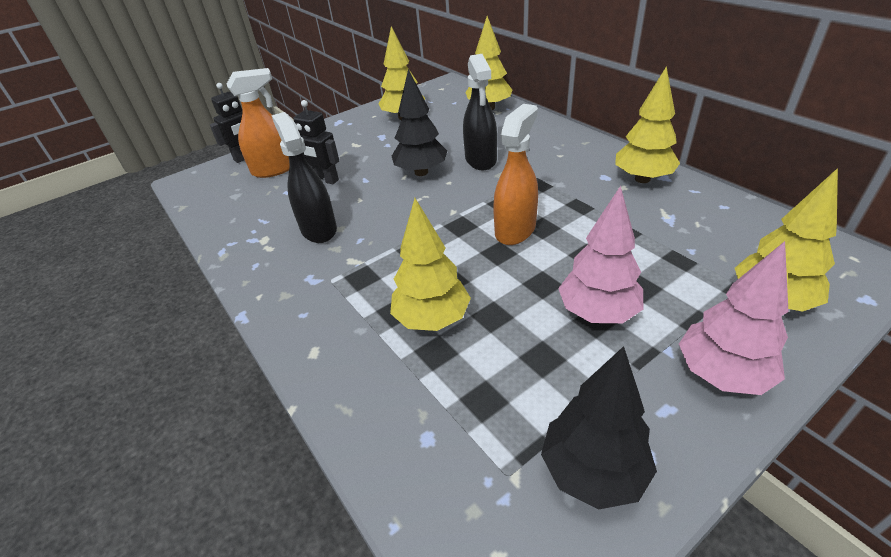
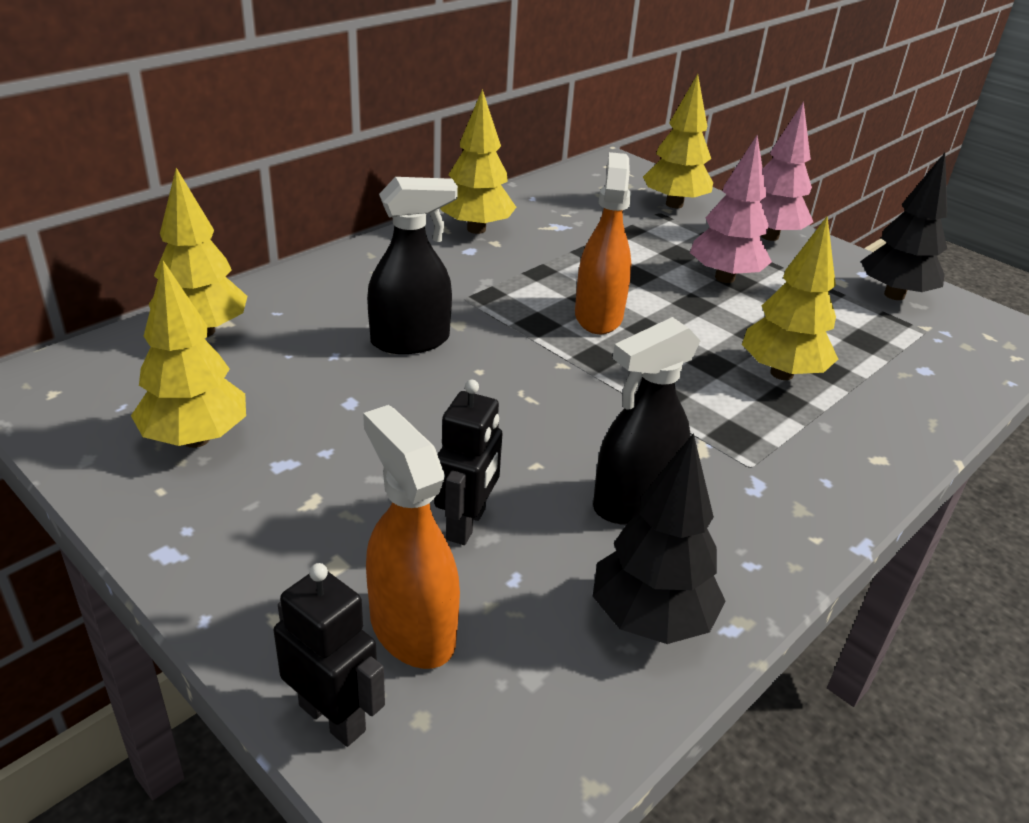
camera: 105 degrees left, 5 degrees down
black tree [392,69,447,176] -> black tree moved to [593,433,726,644]
orange spray bottle [493,104,538,245] -> orange spray bottle turned 75 degrees clockwise [575,152,632,334]

